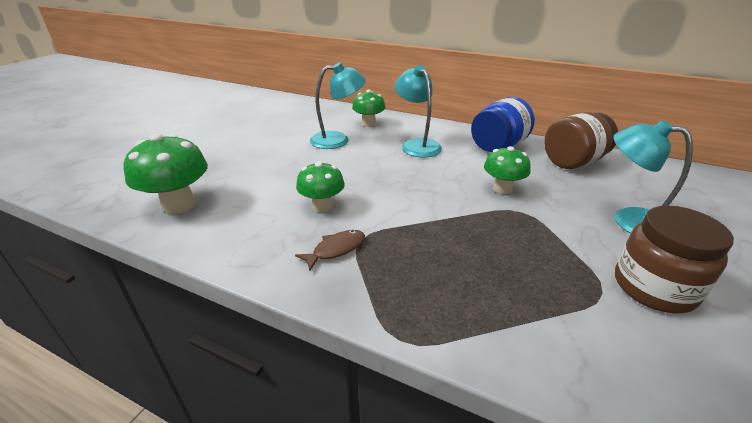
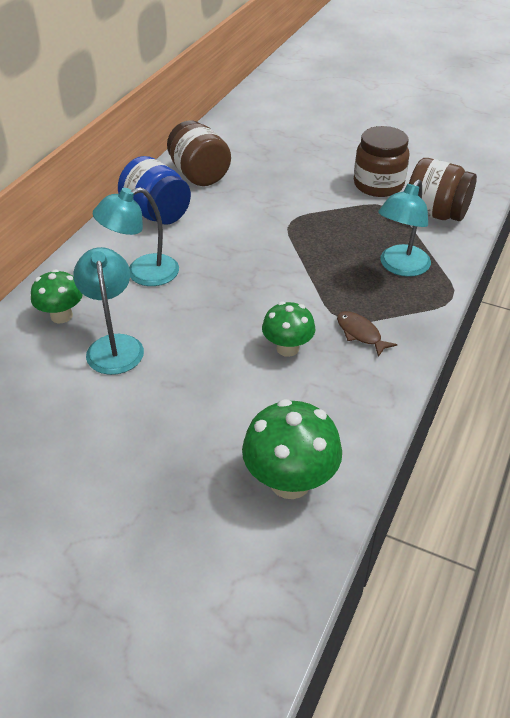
camera: 90 degrees left, 10 degrees up
green mushroom [484,146,530,194] -> none
turquoise lamp [613,120,693,233] -> turquoise lamp moved to [378,179,431,277]
none -> brown jar [409,158,477,221]

